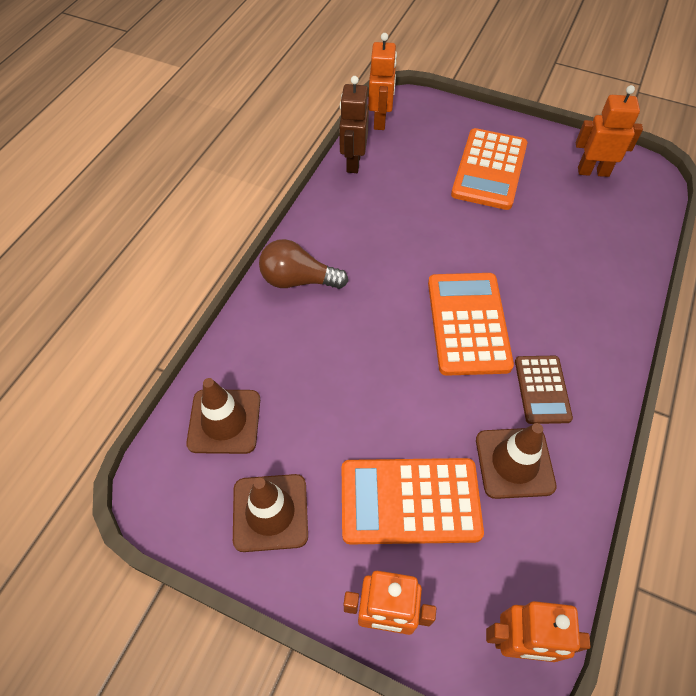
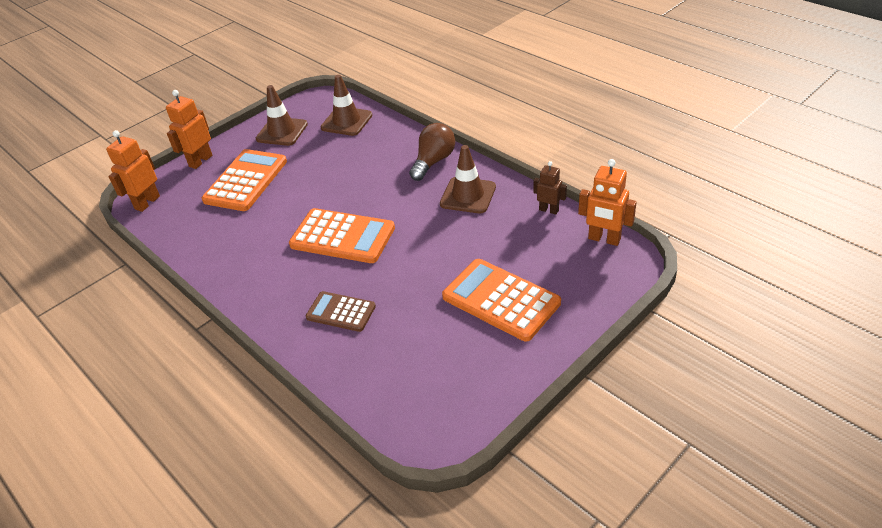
camera: 115 degrees right, 15 degrees down
brown robot [339,76,369,173] -> brown robot [534,161,567,214], size x0.65
brown traffic cone [476,423,557,499] -> brown traffic cone moved to [440,145,496,213]
brown calculator [515,356,573,424] -> brown calculator moved to [306,291,376,332]
orange robot [576,85,643,177] -> none

